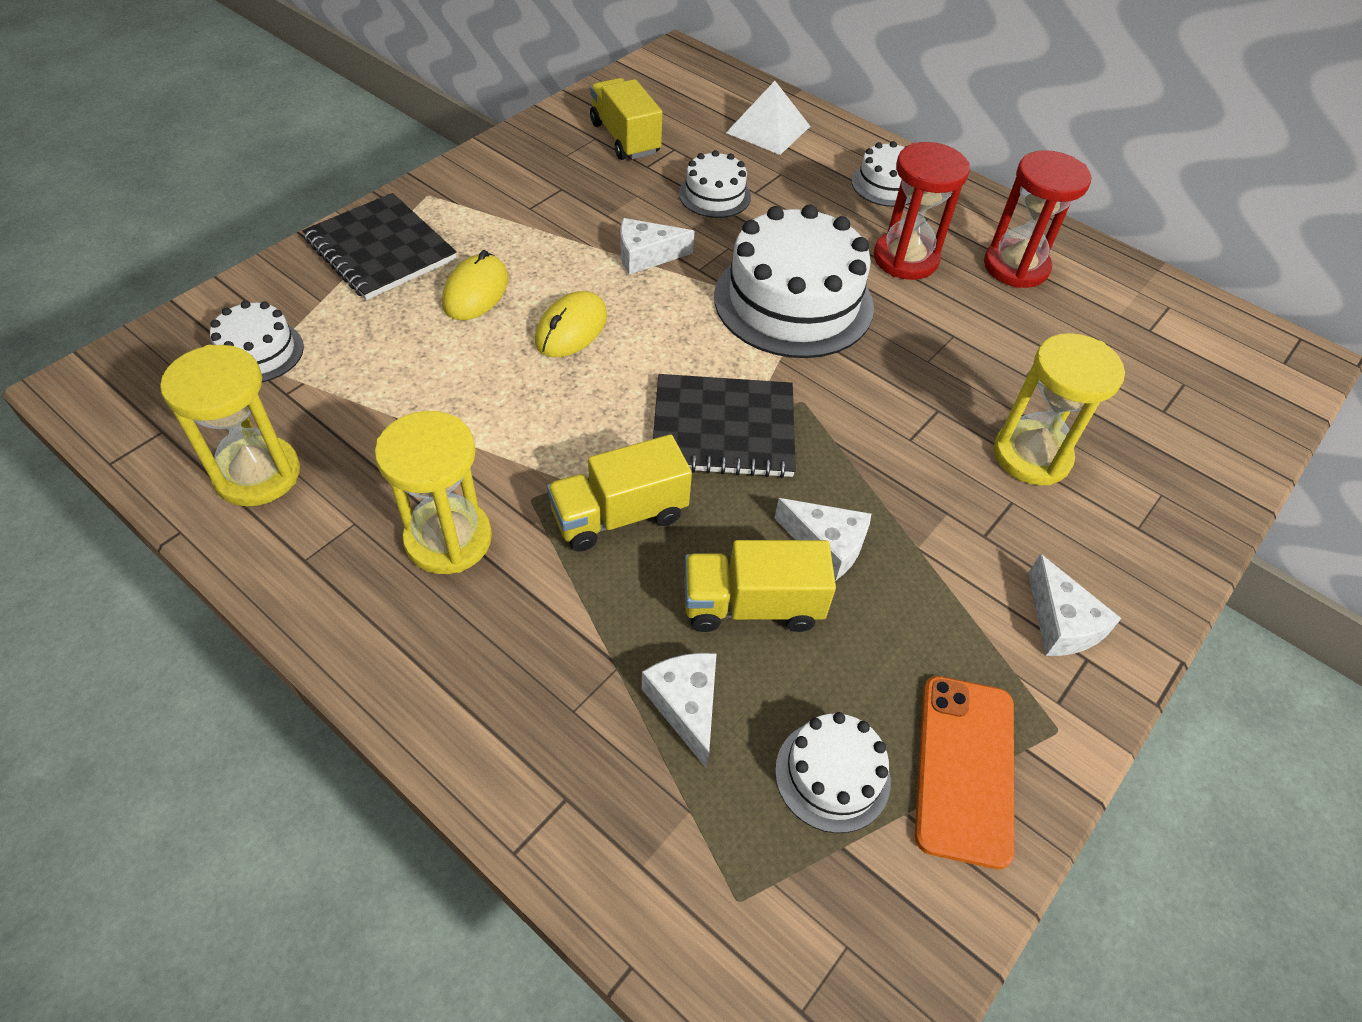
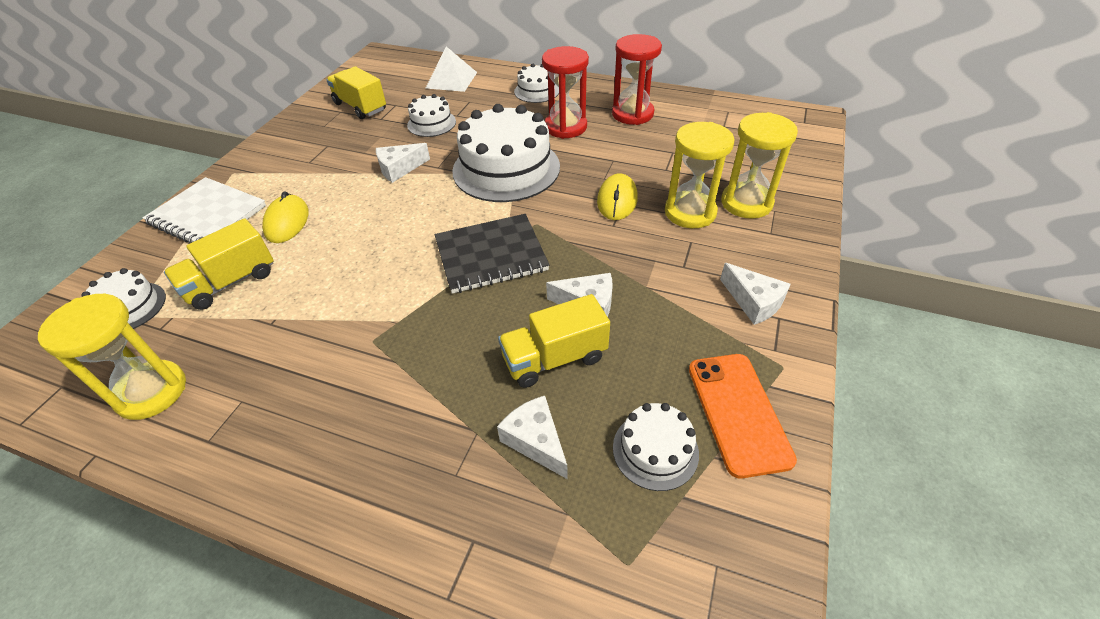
camera: 15 degrees left, 5 degrees down
black notebook [302,193,457,300] -> white notebook [143,177,266,243]
yellow hourglass [375,411,492,574] -> yellow hourglass moved to [721,112,798,219]
yellow mouse [535,291,607,357] -> yellow mouse moved to [597,173,638,220]
yellow truck [547,434,692,552] -> yellow truck moved to [164,218,274,310]

